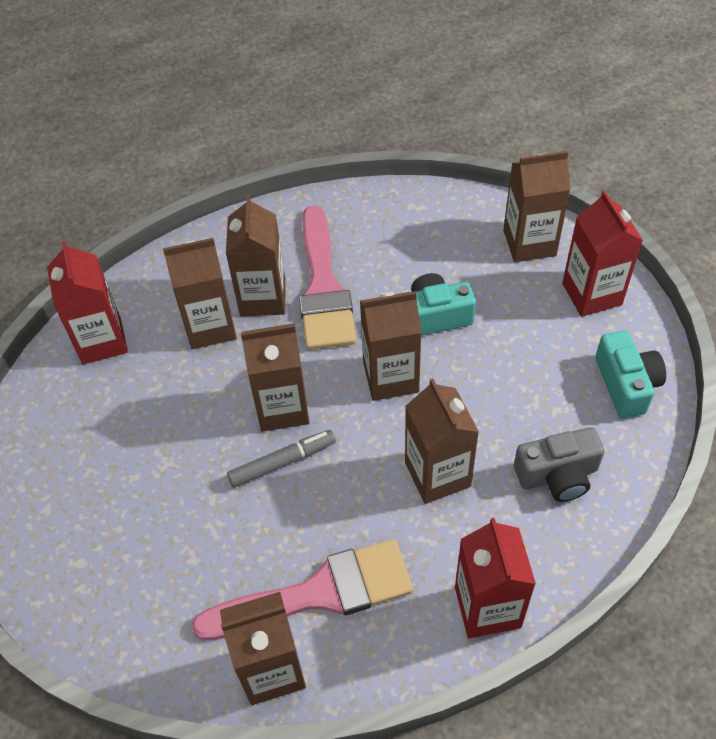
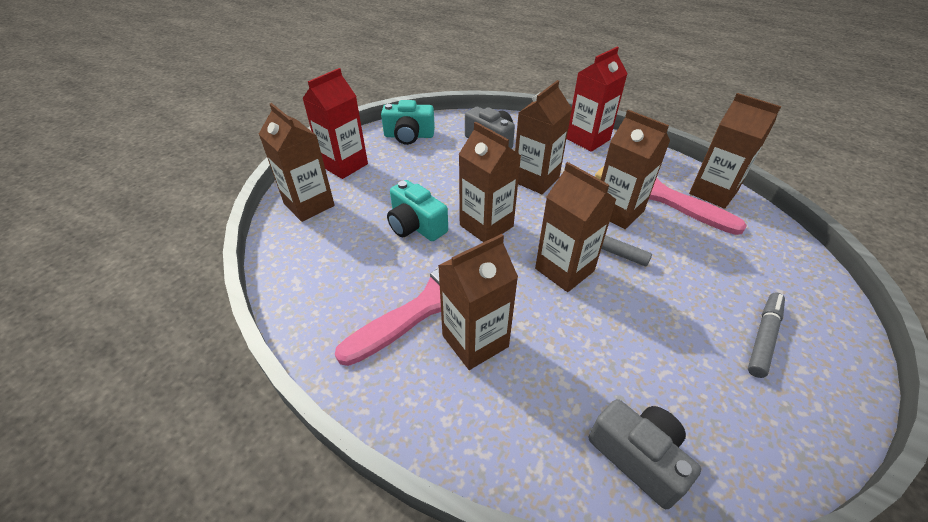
camera: 125 degrees left, 10 degrees down
red carton [47,241,128,364] -> grey camera [589,399,701,509]
brown carton [163,238,237,349] -> brown carton moved to [601,110,670,229]
turquoise camera [595,331,666,418] -> turquoise camera turned 135 degrees counterclockwise [381,100,435,145]
none -> grey marker [748,292,785,378]

